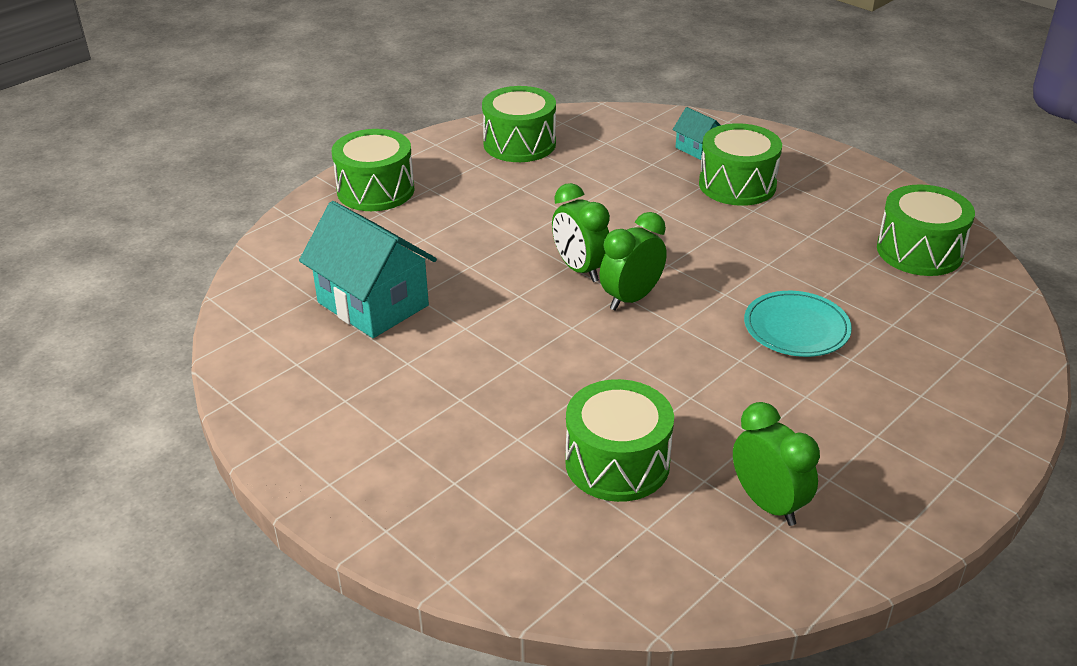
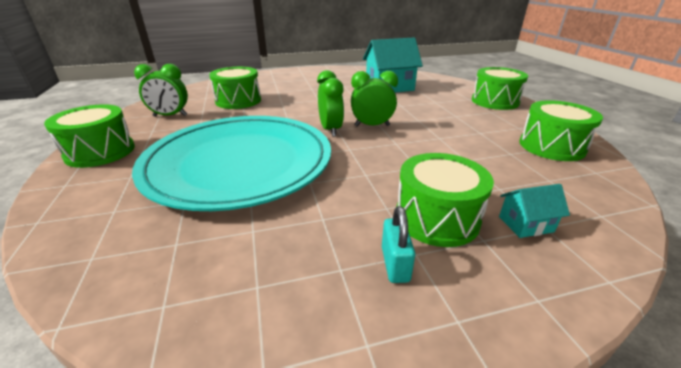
camera: 120 degrees right, 5 degrees down
turquoise plate [744,291,852,357] -> turquoise plate [132,116,331,211], size x2.45
green drum [877,184,975,276] -> green drum moved to [44,104,135,168]
none -> turquoise padlock [382,206,415,283]

